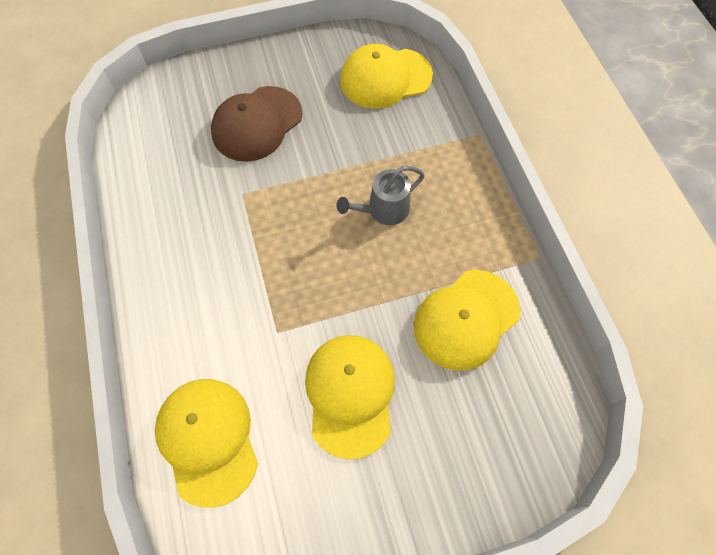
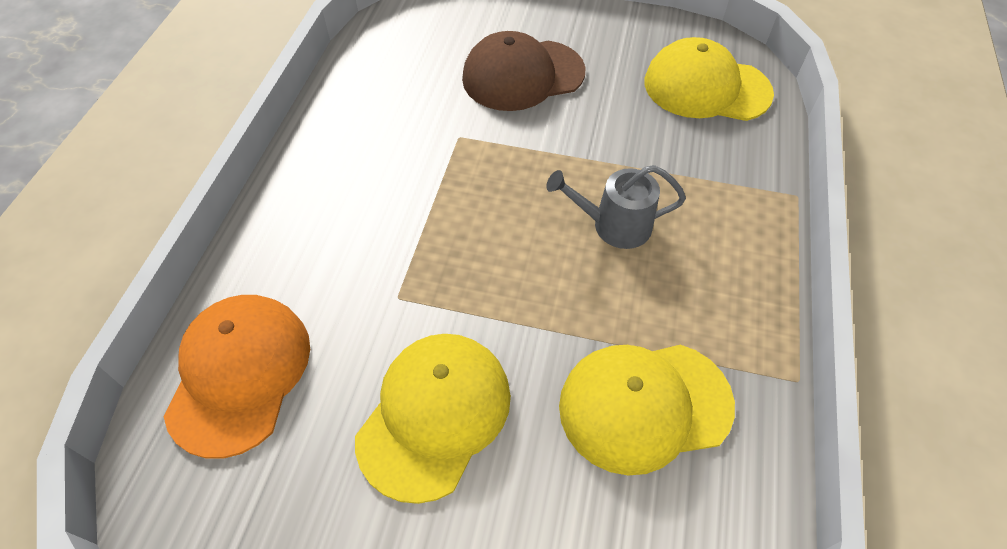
camera: 30 degrees right, 10 degrees down
yellow cap [155,379,258,508] -> orange cap [164,295,310,459]

